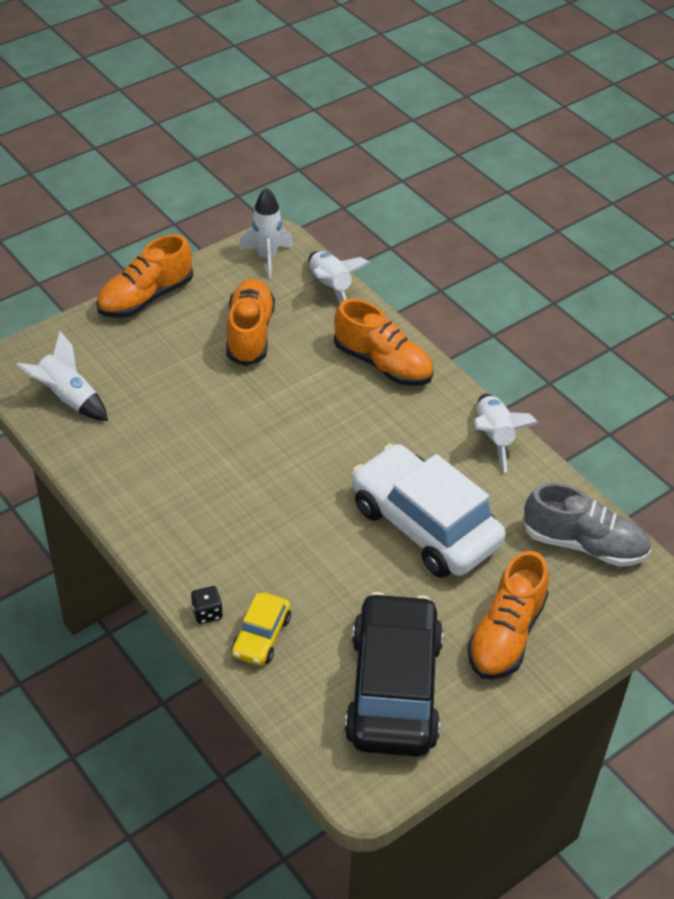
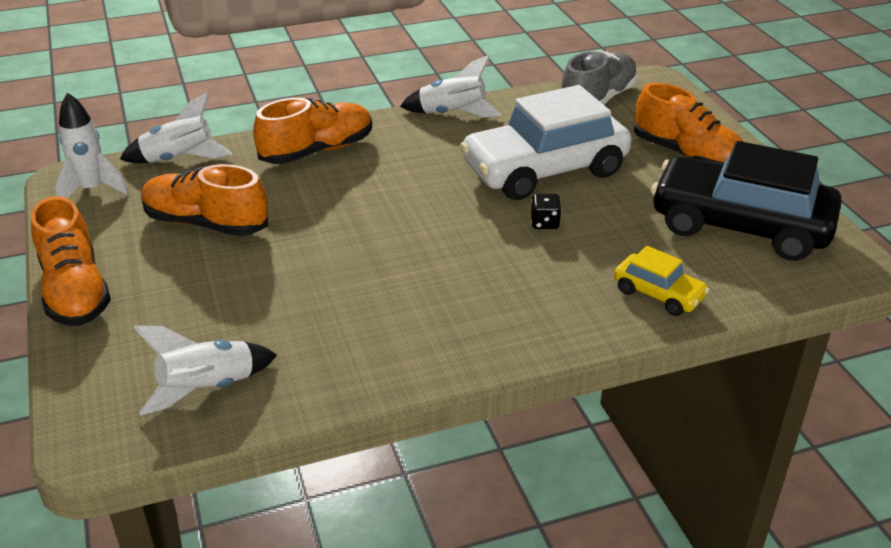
camera: 70 degrees left, 10 degrees down
black dice [191,586,223,624] -> black dice moved to [531,194,561,229]

